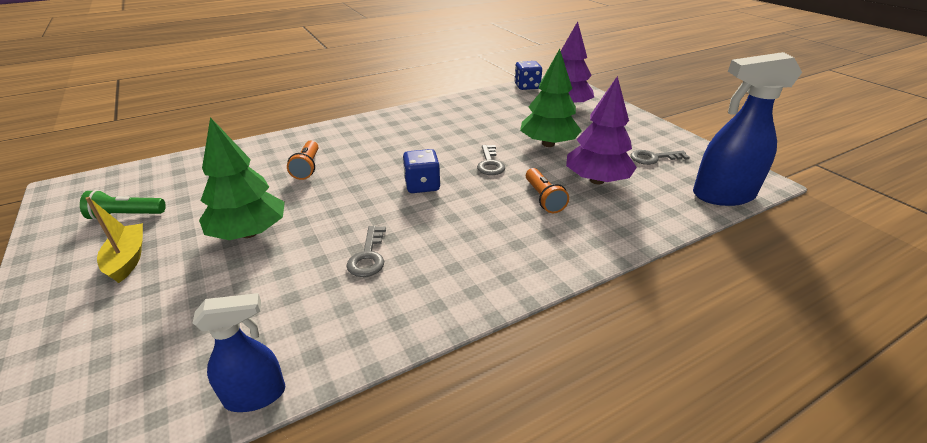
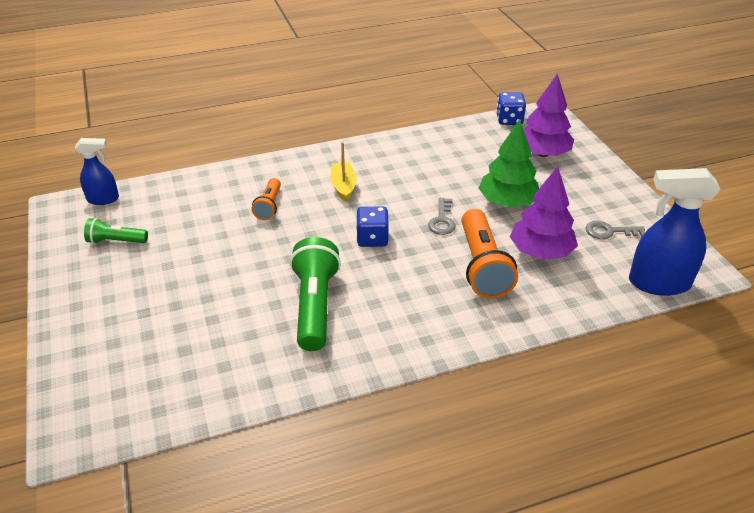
camera: 10 degrees right, 5 degrees up
yellow boat [85,197,143,283] -> yellow boat moved to [330,142,357,202]
blue spray bottle [193,293,285,412] -> blue spray bottle moved to [75,138,119,205]
green tree [199,117,285,240] -> none
grey key [346,226,386,277] -> green flashlight [290,237,341,351]
orange flashlight [526,168,569,213] -> orange flashlight [461,209,518,299], size x1.82

